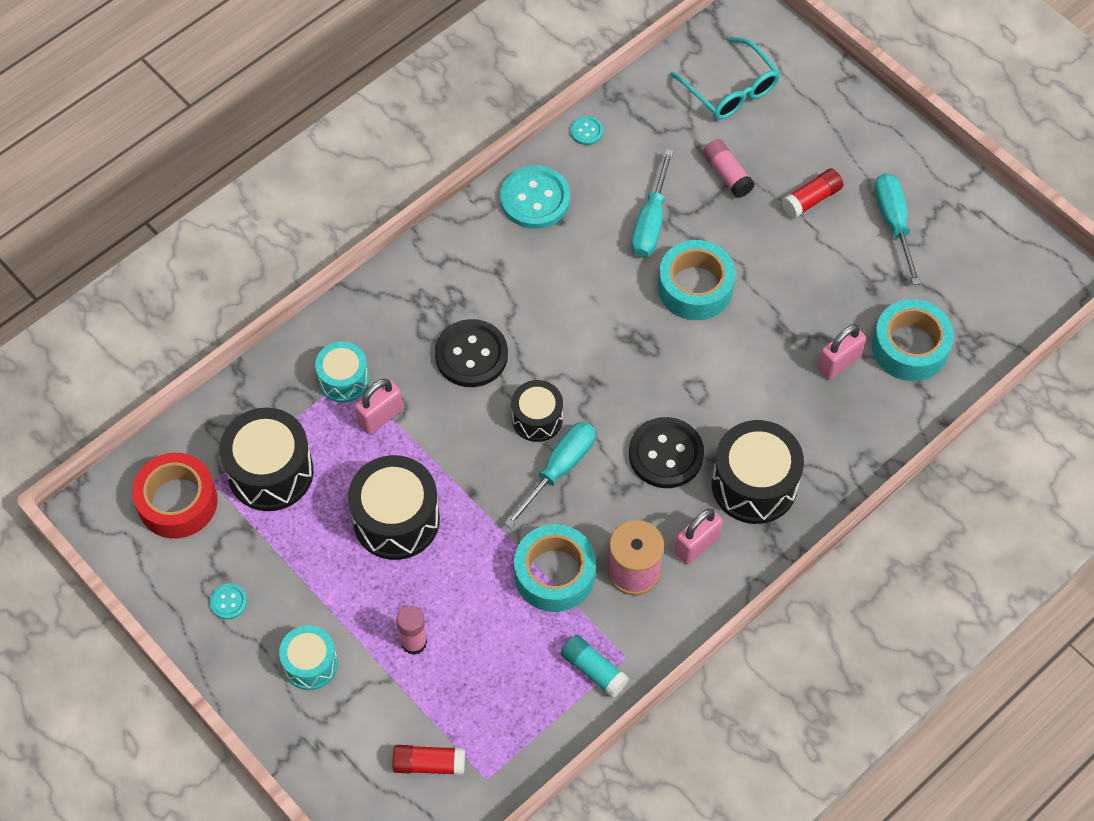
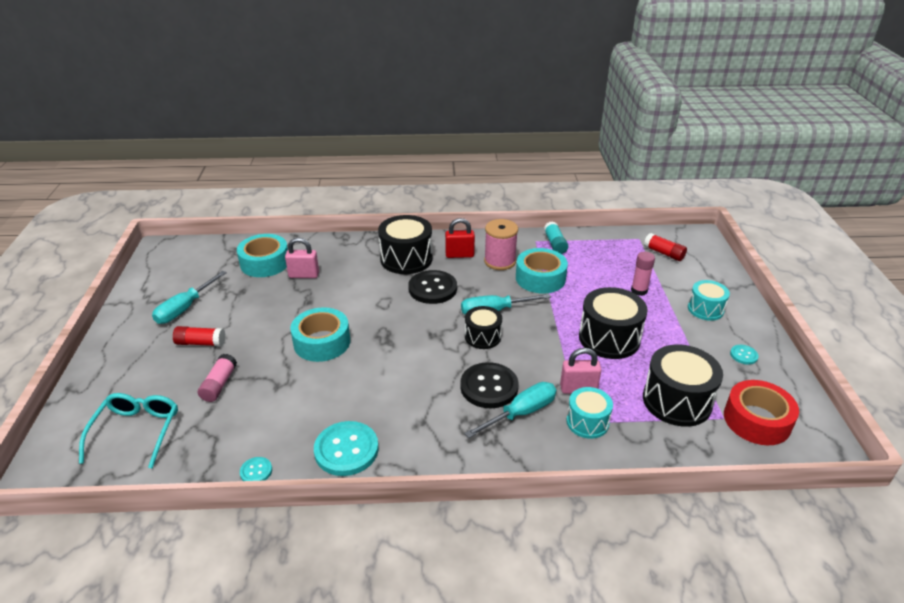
camera: 140 degrees left, 25 degrees down
turquoise screwdriver [631,149,674,257] -> turquoise screwdriver moved to [464,382,556,438]
pink padlock [675,508,723,564] -> red padlock [445,218,475,258]

